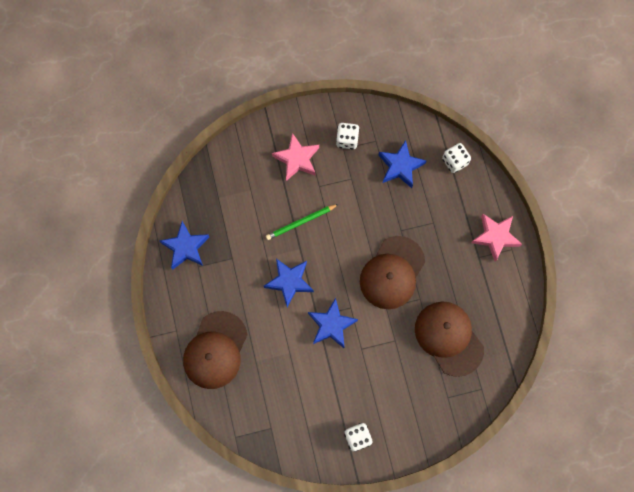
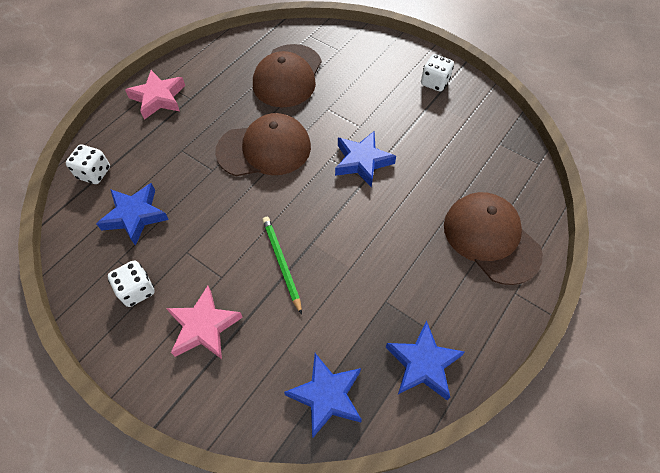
camera: 130 degrees left, 15 degrees down
brown cap [183,311,248,389] -> brown cap turned 105 degrees counterclockwise [444,192,543,285]
blue star [264,259,314,307] -> blue star moved to [284,353,362,438]
green pencil [266,204,339,240] -> green pencil turned 135 degrees counterclockwise [262,217,302,315]

